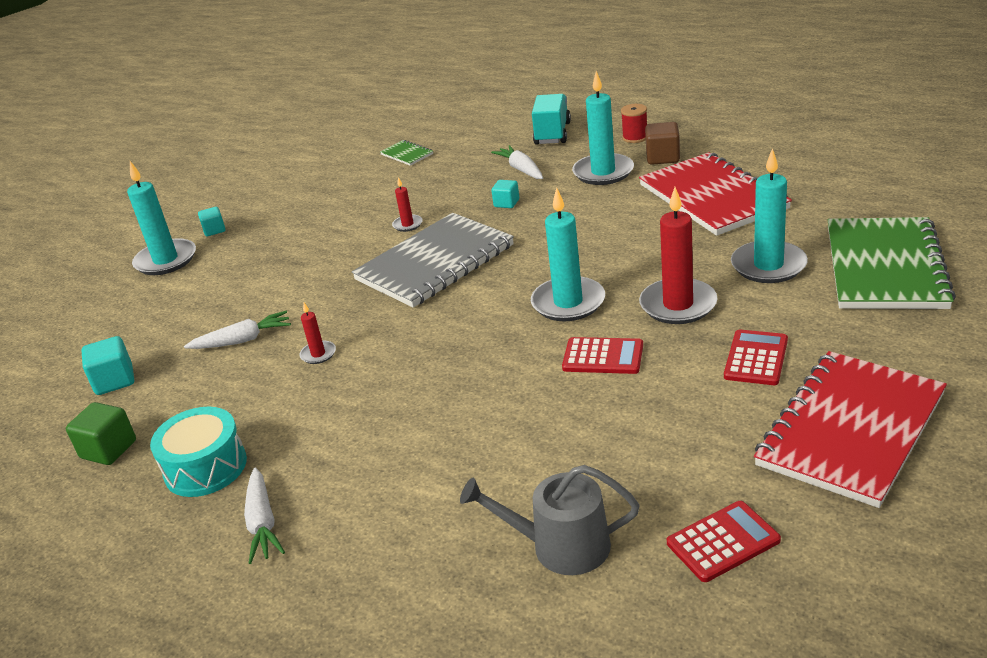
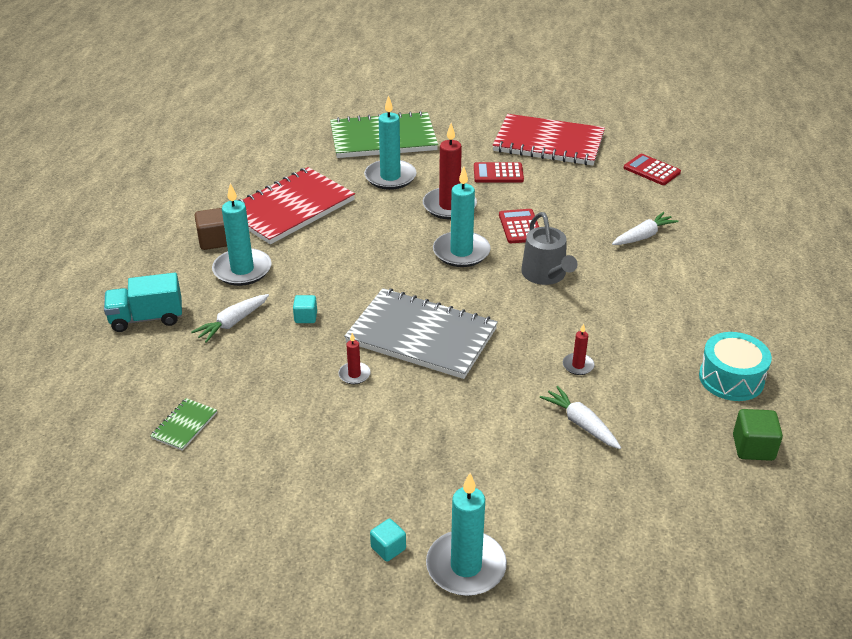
camera: 115 degrees left, 5 degrees up
turquoise cube [81,336,134,395] -> none
white carrot [244,467,285,564] -> white carrot moved to [612,212,679,245]
grey watering can [460,465,639,575] -> grey watering can moved to [521,212,578,285]
red spool [621,104,647,143] -> none

